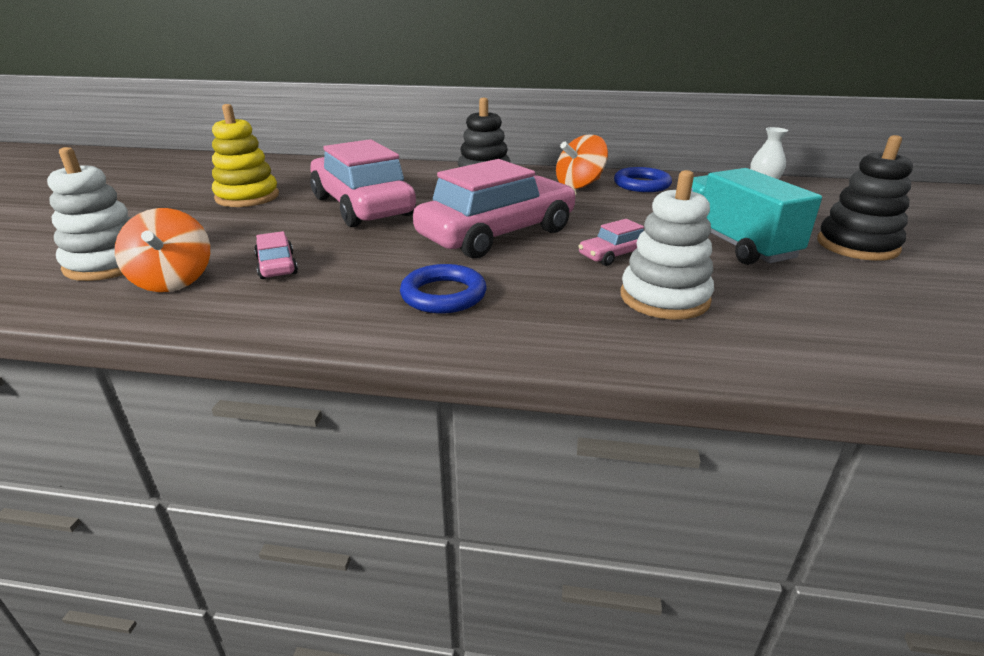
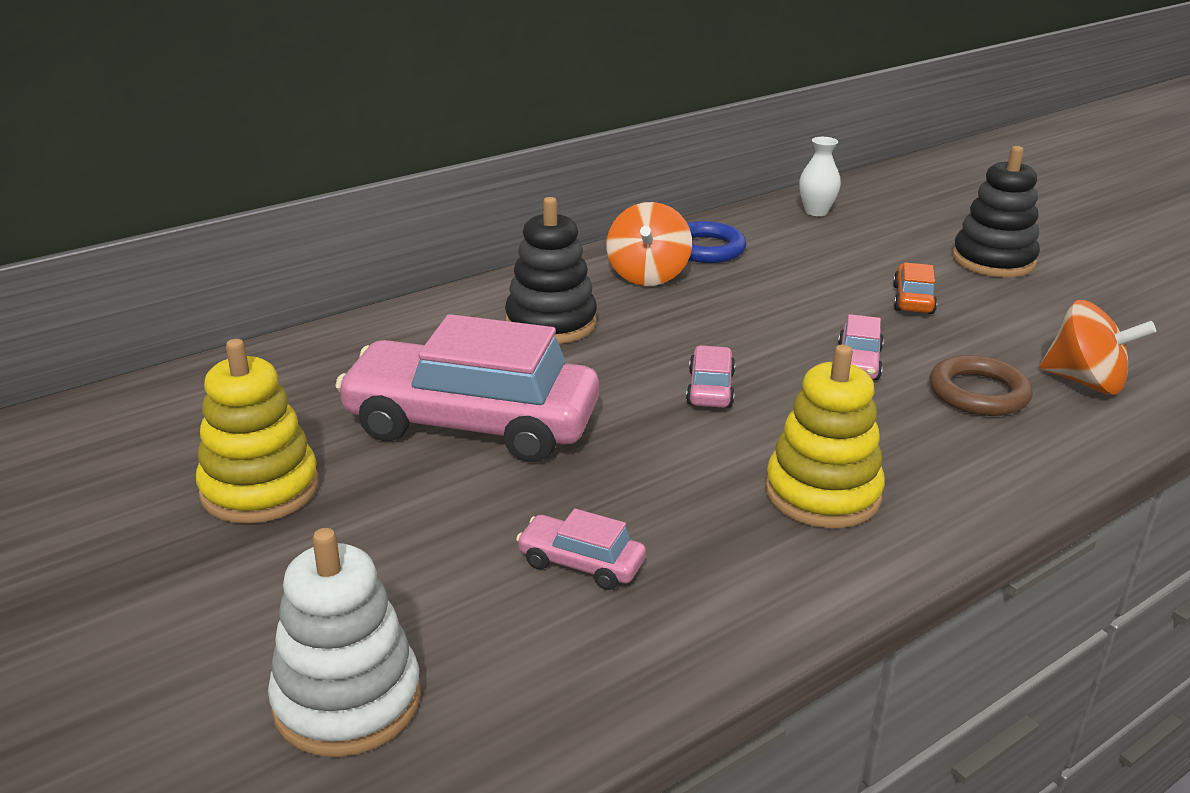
camera: 45 degrees left, 0 degrees up
orange spinning top [115,208,210,292] -> orange spinning top moved to [1039,300,1156,395]
blue ring [400,264,487,314] -> yellow stacking toy [765,344,885,528]
pink car [413,159,577,258] -> pink car [686,345,735,408], size x0.42
white stacking toy [621,170,714,320] -> brown ring [930,355,1033,416]
turquoise truck [691,168,822,265] -> orange car [893,262,937,314]

